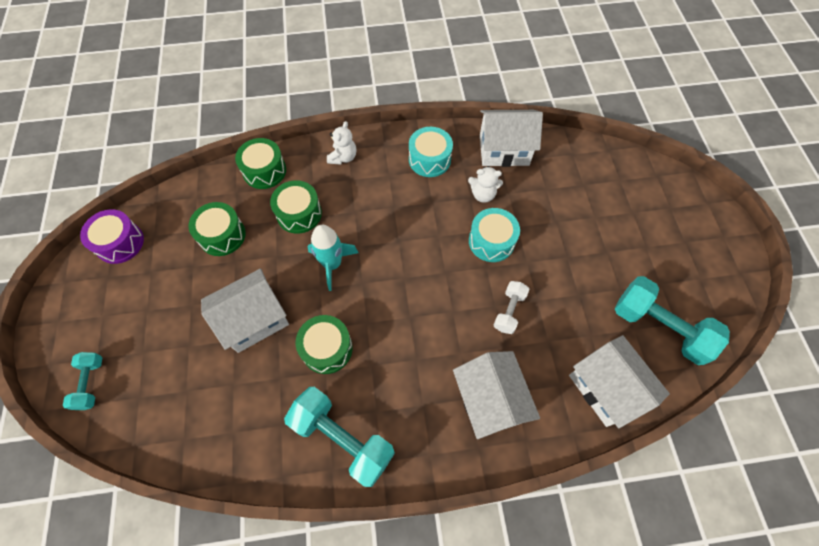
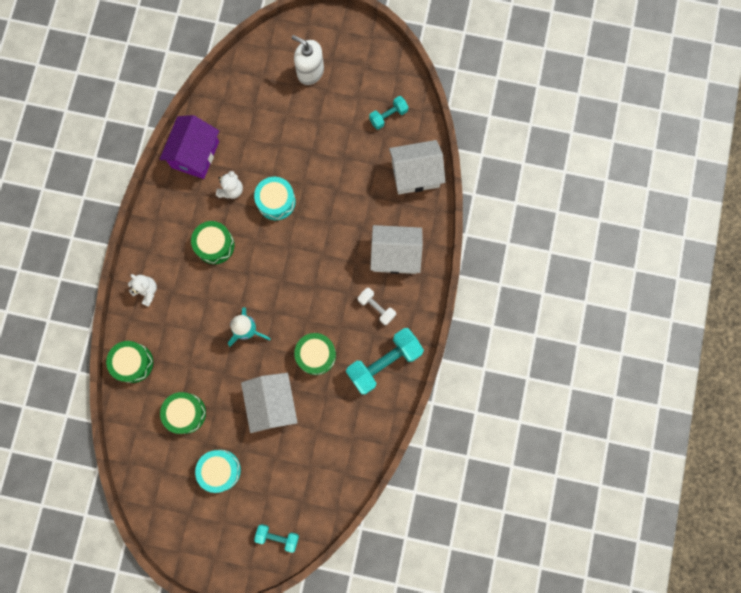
camera: 70 degrees left, 15 degrees up
purple drum [80,209,144,264] -> none
green drum [270,180,322,234] -> green drum moved to [191,221,234,264]
turquoise drum [409,127,453,177] -> turquoise drum moved to [195,450,241,493]
white house [480,110,543,167] -> purple house [160,115,219,179]
white dumbbell [493,281,529,334] -> white dumbbell moved to [358,288,396,325]
turquoise dumbbell [615,276,730,365] -> turquoise dumbbell [369,96,408,130], size x0.53
none -> white soap dispenser [292,35,324,85]

